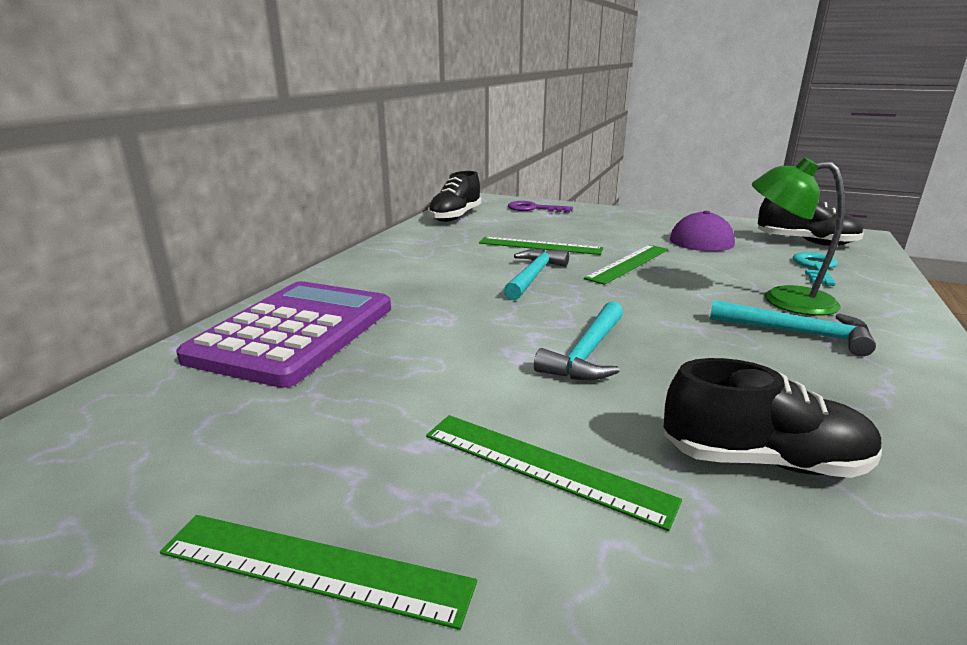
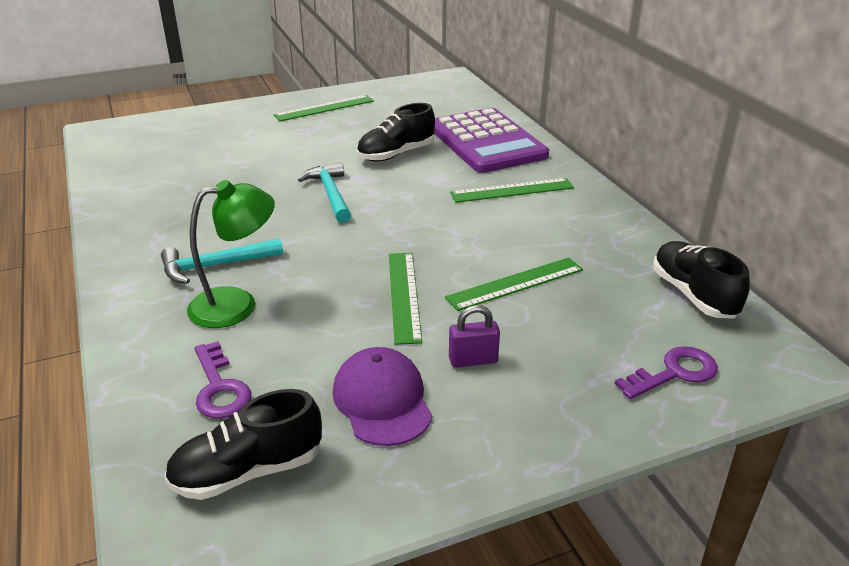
camera: 135 degrees right, 10 degrees up
green ruler [426,415,682,531] -> green ruler moved to [450,178,574,203]
turquoise hammer [504,249,569,300] -> none
black shoe [664,358,882,478] -> black shoe moved to [357,103,435,162]
turquoise key [792,252,838,286] -> purple key [194,341,251,419]
none -> purple padlock [449,305,500,368]

